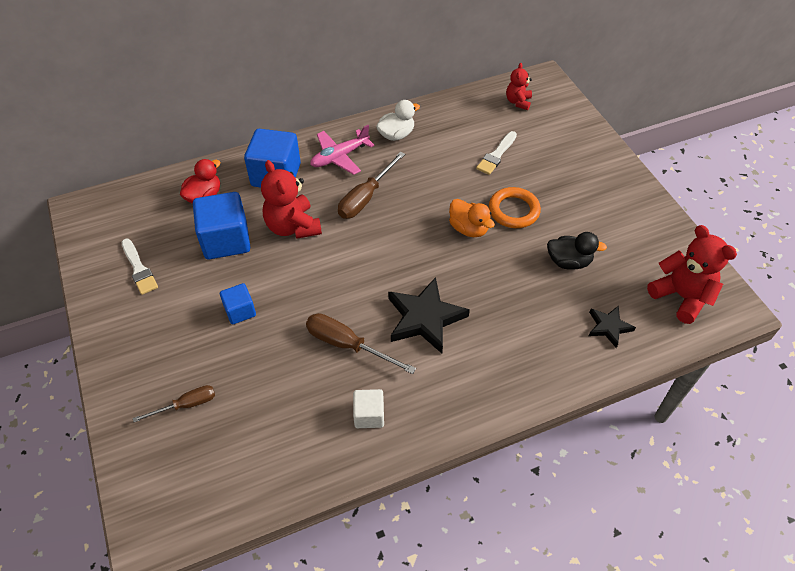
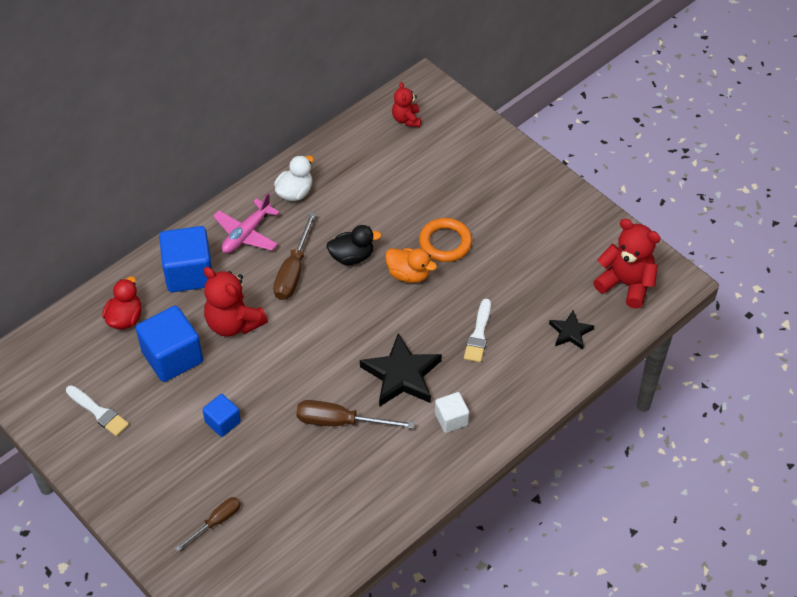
camera: 20 degrees left, 0 degrees up
white cube [353,389,384,428] -> white cube moved to [435,392,469,433]
white brush [476,131,517,175] -> white brush moved to [464,299,491,362]
black duck [547,232,607,270] -> black duck moved to [326,225,382,265]

